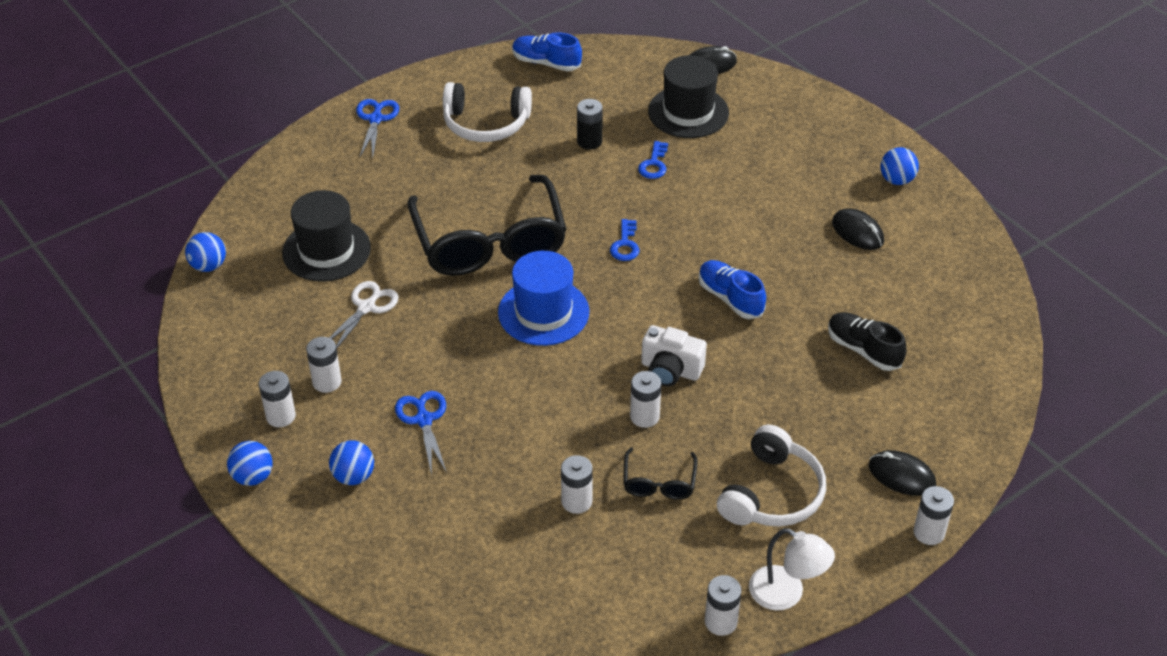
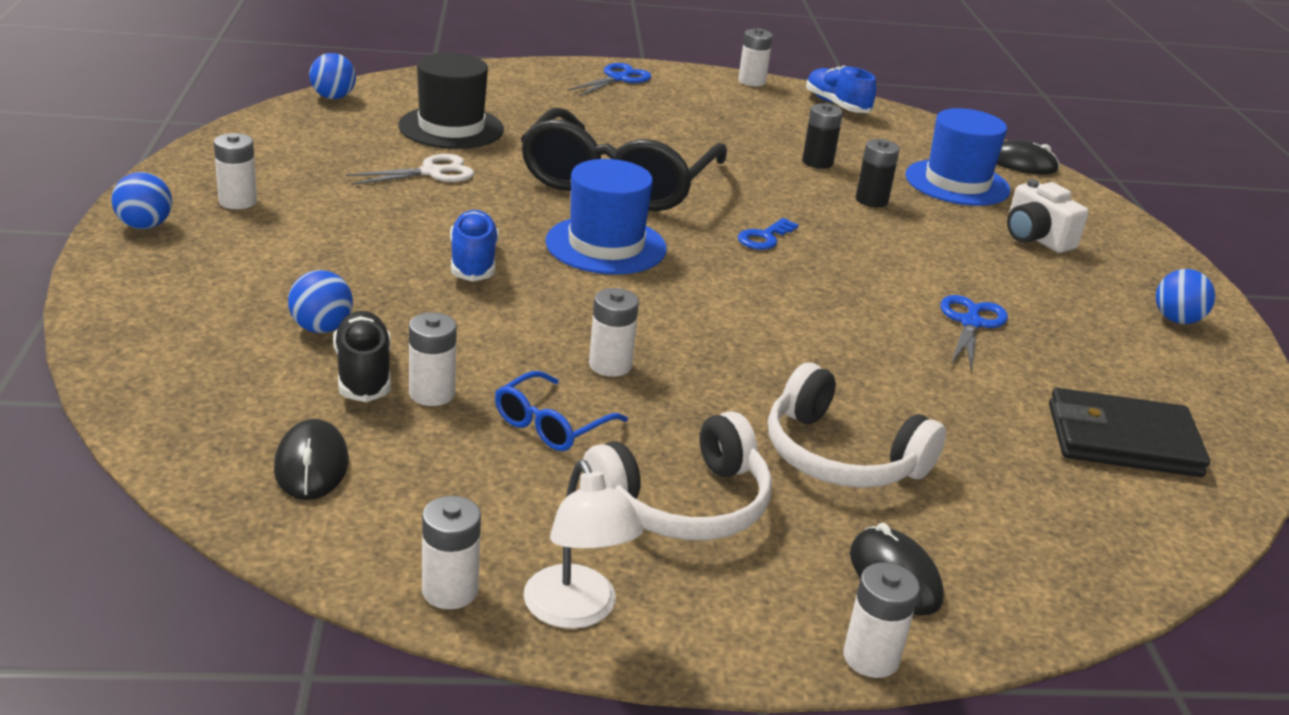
camera: 30 degrees right, 15 degrees down
white battery [306,337,342,393] -> white battery moved to [738,28,773,86]
blue ball [329,440,374,485] -> blue ball moved to [288,270,353,333]
blue scissors [395,391,447,475] -> blue scissors moved to [940,295,1008,371]
white headphones [443,82,532,142] -> white headphones moved to [768,363,946,488]
black glasses [623,447,698,500] -> blue glasses [495,371,628,451]
blue key [638,141,668,179] -> black battery [856,139,900,207]
white camera [641,325,707,386] -> white camera moved to [1007,179,1089,253]
black hat [648,55,729,138] -> blue hat [905,108,1010,206]
blue shoe [699,260,766,319] -> blue shoe moved to [450,210,499,281]
black shoe [828,312,906,371] -> black shoe moved to [333,311,391,402]
black mouse [832,208,884,250] -> black mouse moved to [274,419,349,500]
none -> black wallet [1049,388,1210,477]

